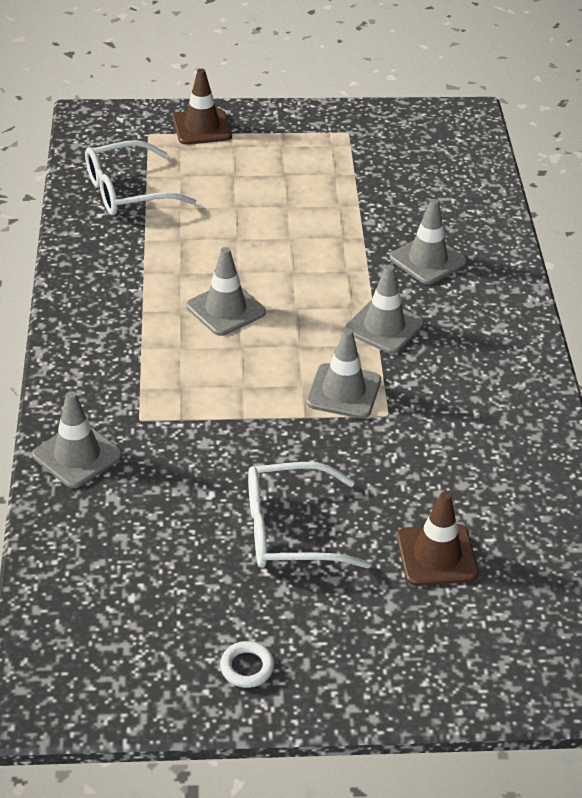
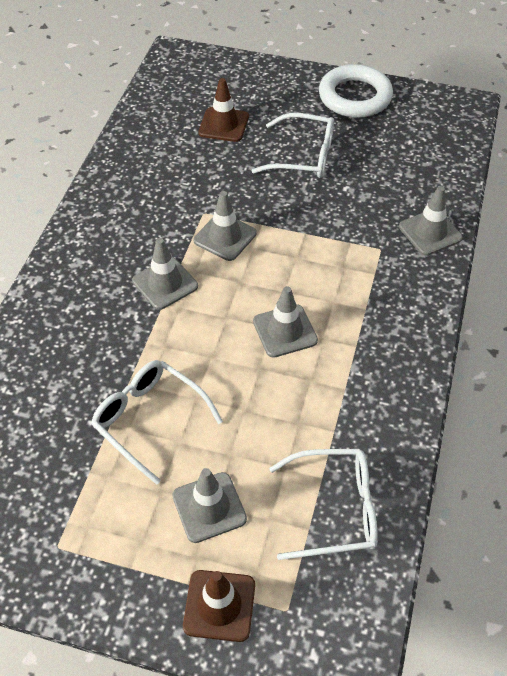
camera: 160 degrees left, 10 degrees up
white ring [220,641,274,688] -> white ring [319,64,393,118], size x2.49
grey traffic cone [390,199,467,285] -> grey traffic cone moved to [172,468,247,543]
none -> white glasses [91,360,223,485]

